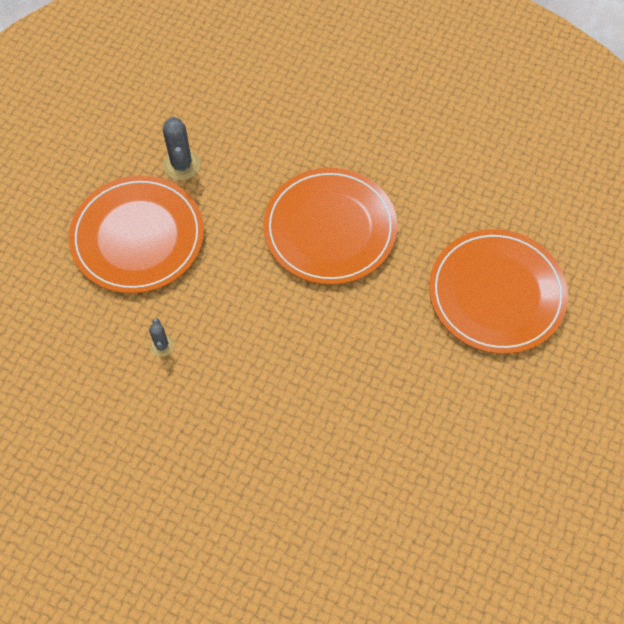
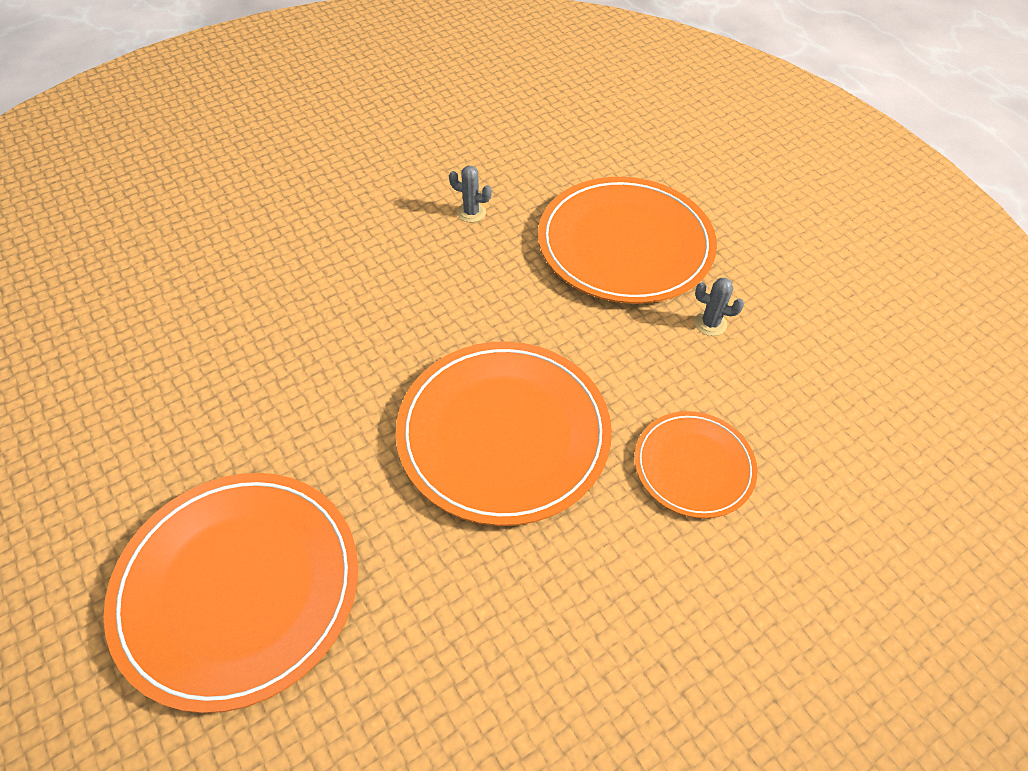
camera: 120 degrees right, 10 degrees down
grey cactus [163,116,200,180] -> grey cactus [694,278,744,336], size x0.59
none -> orange plate [634,411,757,518]

